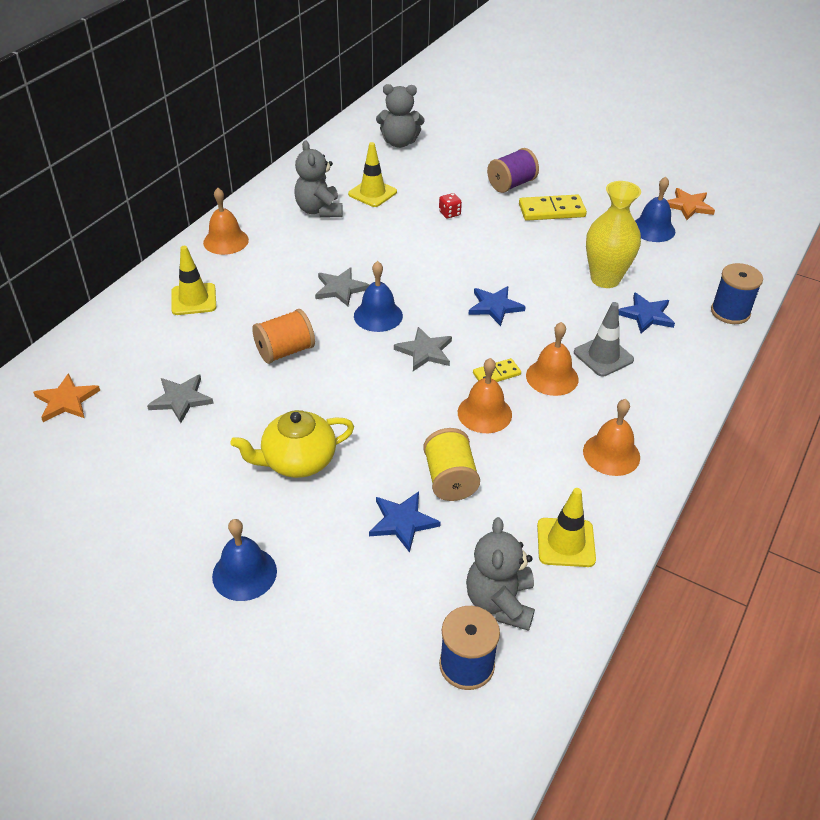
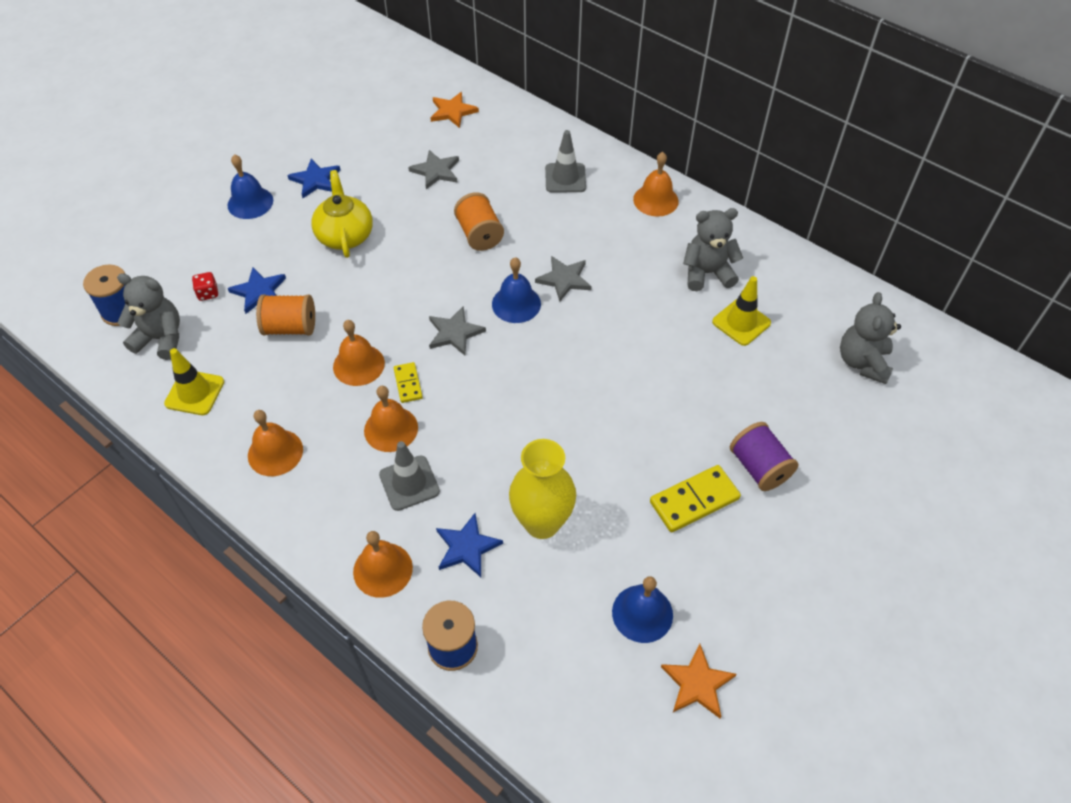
camera: 100 degrees right, 10 degrees up
yellow traffic cone [171,246,216,315] -> grey traffic cone [545,130,586,193]
yellow spool [423,428,480,501] -> orange spool [256,294,315,336]
red dice [439,193,462,218] -> red dice moved to [192,272,218,301]
blue star [468,286,526,326] -> blue star moved to [287,159,341,198]
yellow domino [519,194,587,221] -> yellow domino turned 60 degrees clockwise [650,465,741,532]
none -> orange bell [353,531,413,598]

